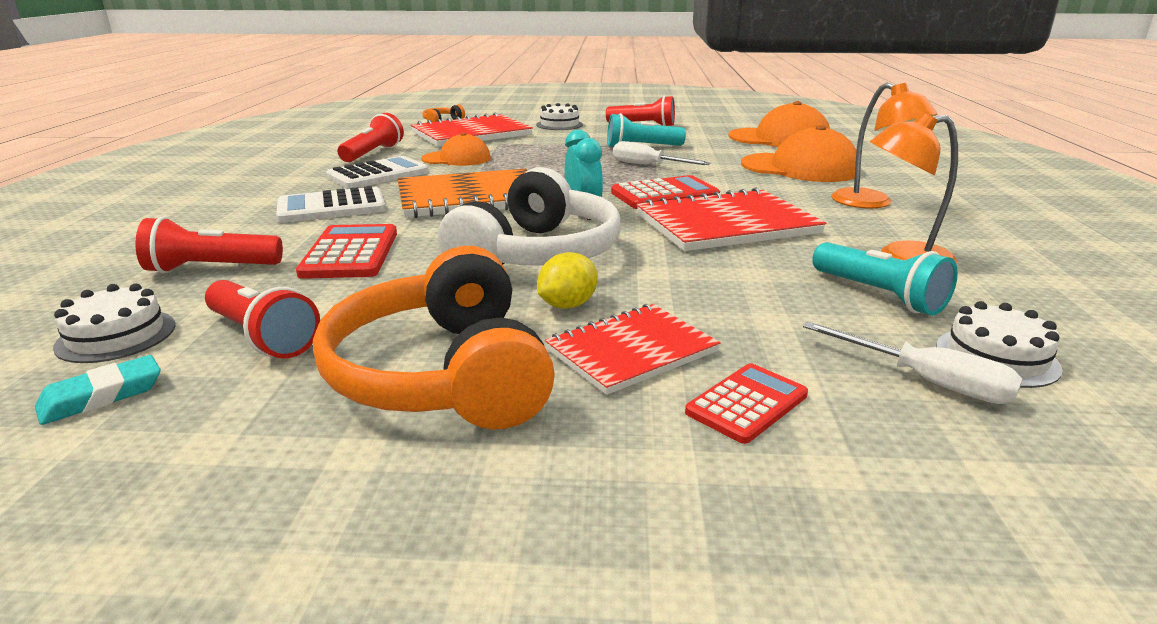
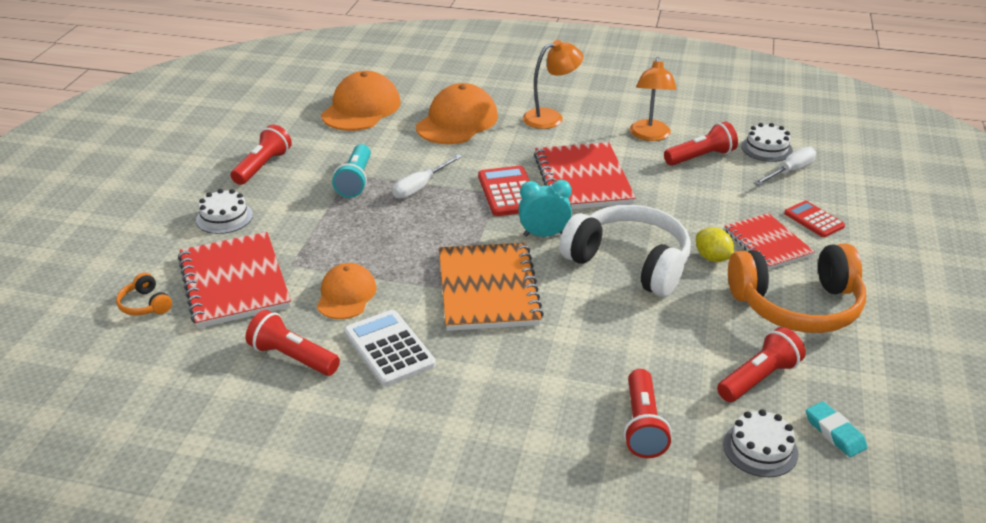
camera: 80 degrees left, 10 degrees up
white calculator [276,186,386,223] -> none
red calculator [296,224,397,279] -> none
turquoise flashlight [812,242,958,315] -> red flashlight [664,122,738,166]

